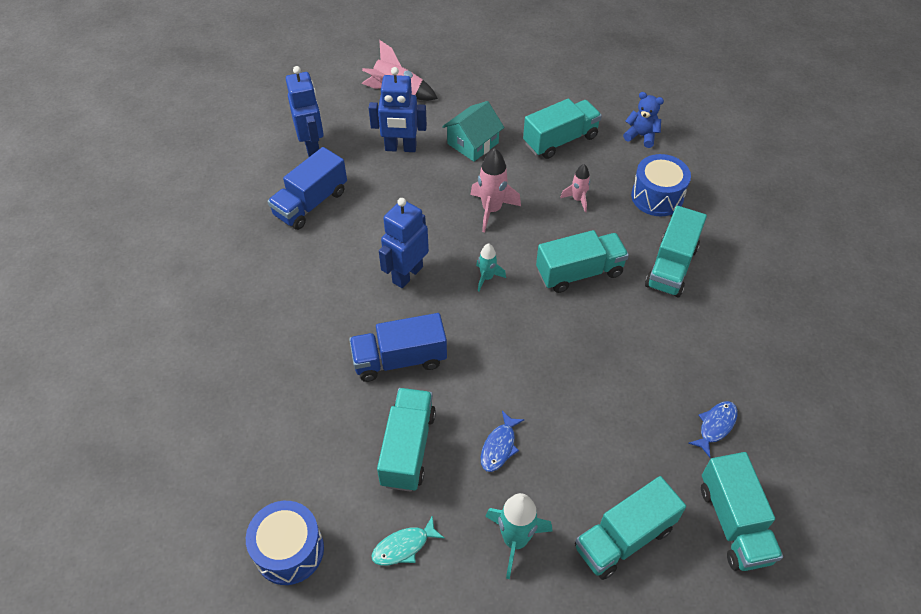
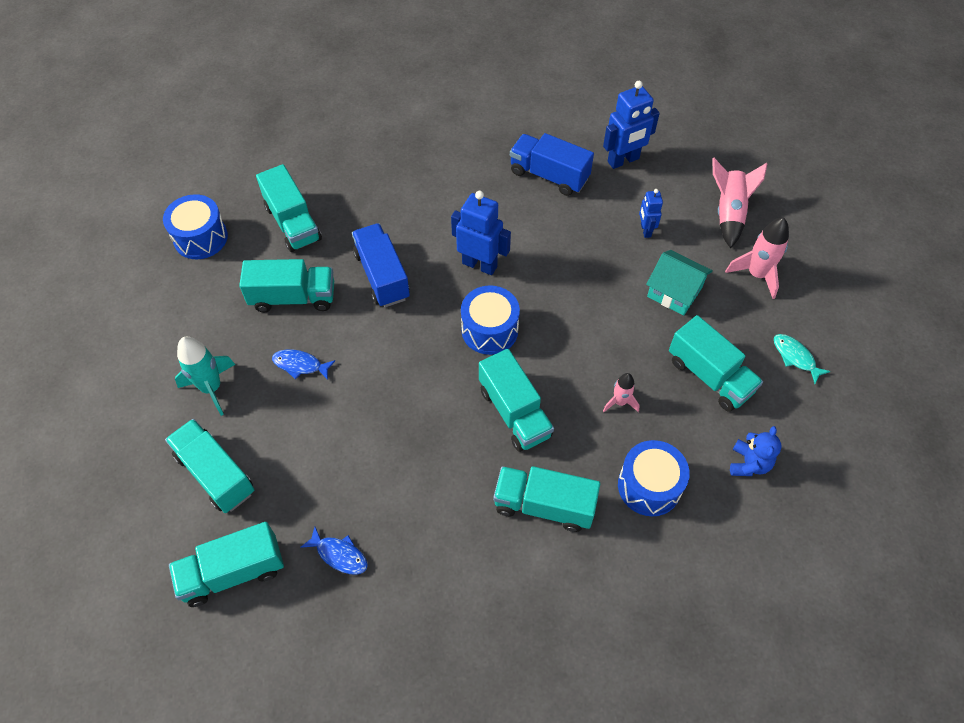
camera: 80 degrees right, 5 degrees up
blue robot [369,67,427,152] -> blue robot [639,189,663,238], size x0.57
turquoise fish [371,515,445,566] -> turquoise fish moved to [774,334,831,384]
pink rocket [470,148,521,232] -> pink rocket moved to [725,217,789,299]
turquoise rocket [476,243,506,292] -> blue drum [461,285,520,355]
none -> turquoise truck [256,164,322,252]

